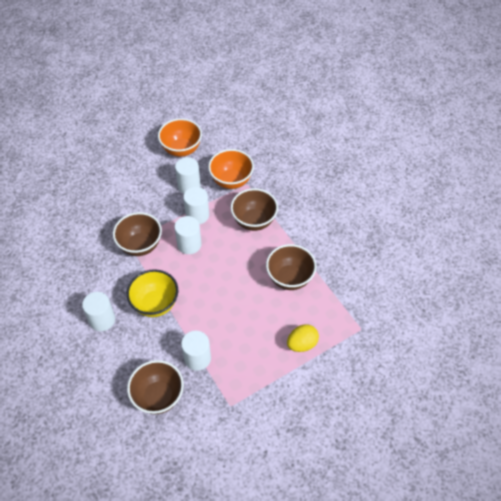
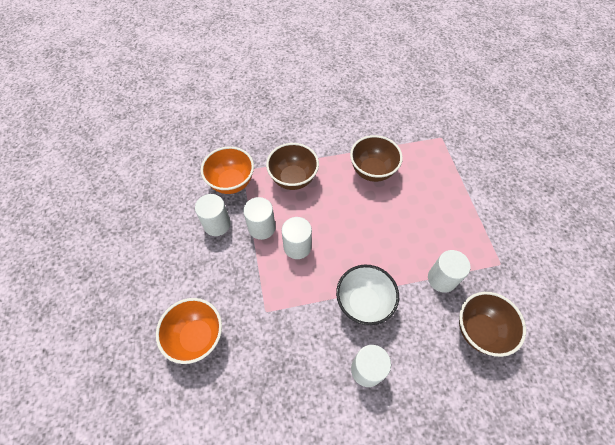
camera: 70 degrees left, 5 degrees up
brown bowl [113,212,162,256] -> none
yellow bowl [126,269,178,317] -> white bowl [336,265,399,325]
orange bowl [158,118,202,157] -> orange bowl moved to [156,298,222,364]
yellow egg [287,324,319,352] -> none

